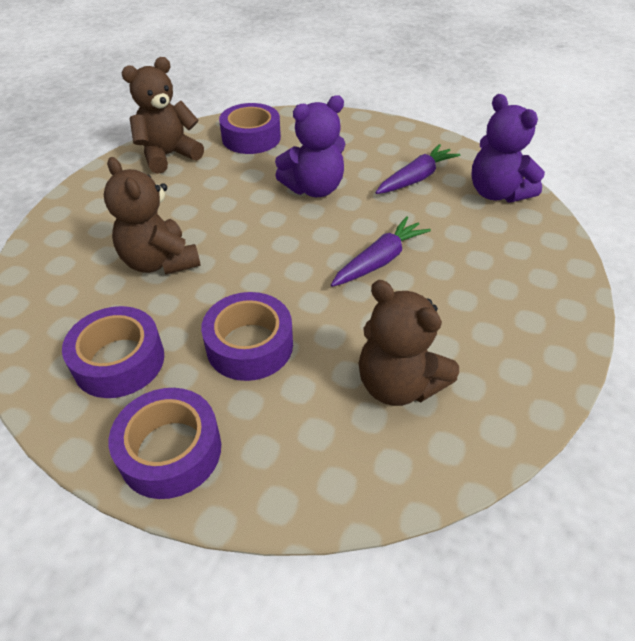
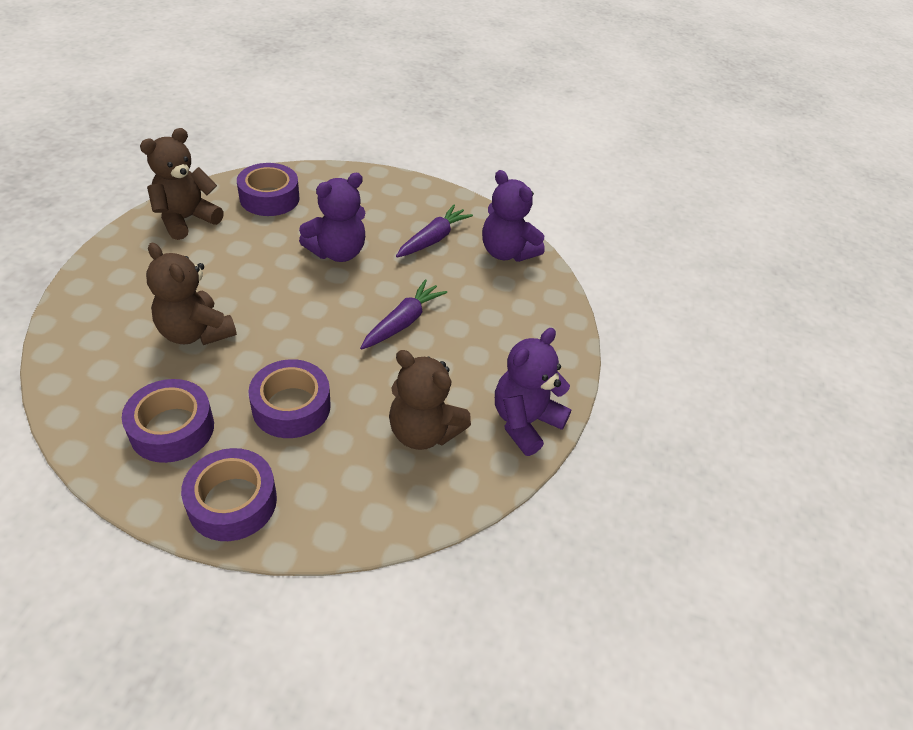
camera: 15 degrees left, 0 degrees up
none -> purple teddy bear [495,328,571,456]

